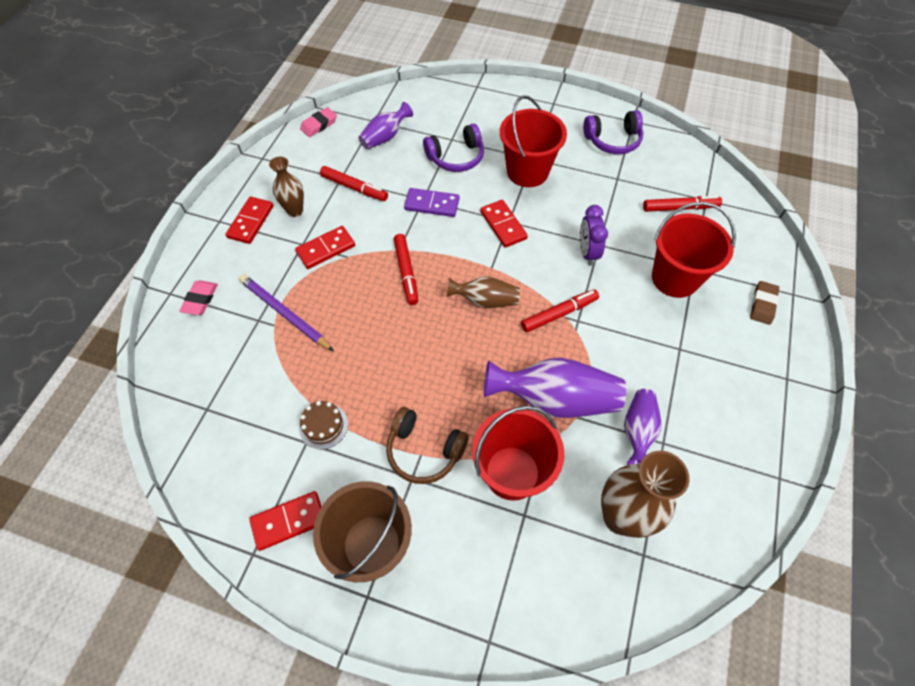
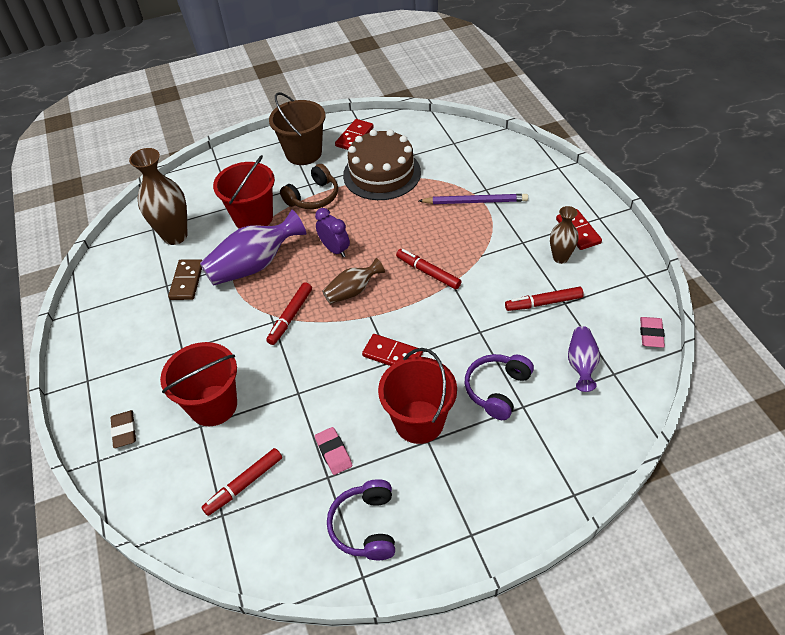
camera: 145 degrees right, 10 degrees down
pink eraser [179,280,218,315] -> pink eraser moved to [315,427,353,475]
red domino [295,226,355,269] -> none
brown cake [299,401,348,449] -> brown cake [343,129,421,200], size x2.28
brown headphones [386,407,469,484] -> brown headphones turned 150 degrees clockwise [280,164,338,209]
purple domino [404,188,459,217] -> none
purple clock [580,205,608,266] -> purple clock moved to [315,208,350,257]
purple headphones [583,110,643,154] -> purple headphones turned 45 degrees counterclockwise [327,479,395,560]
purple vase [624,389,661,465] -> brown domino [168,259,203,300]

